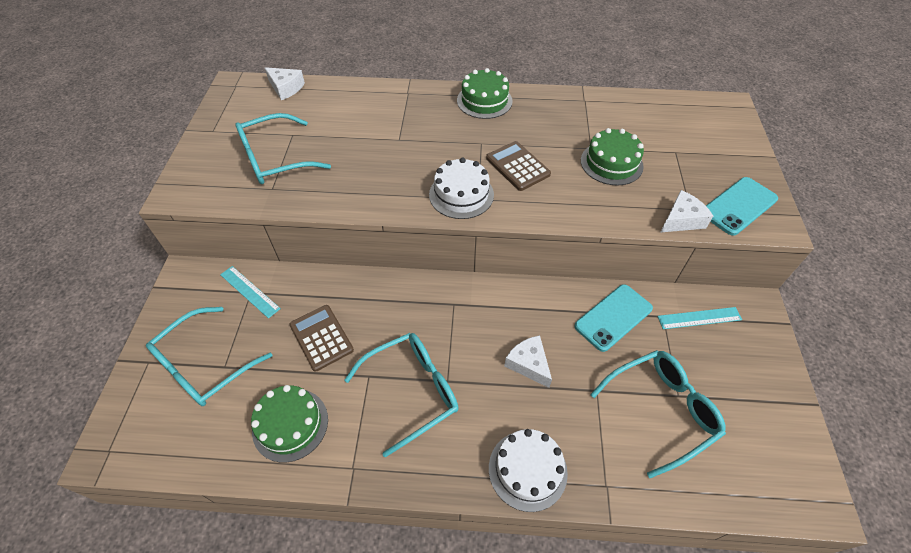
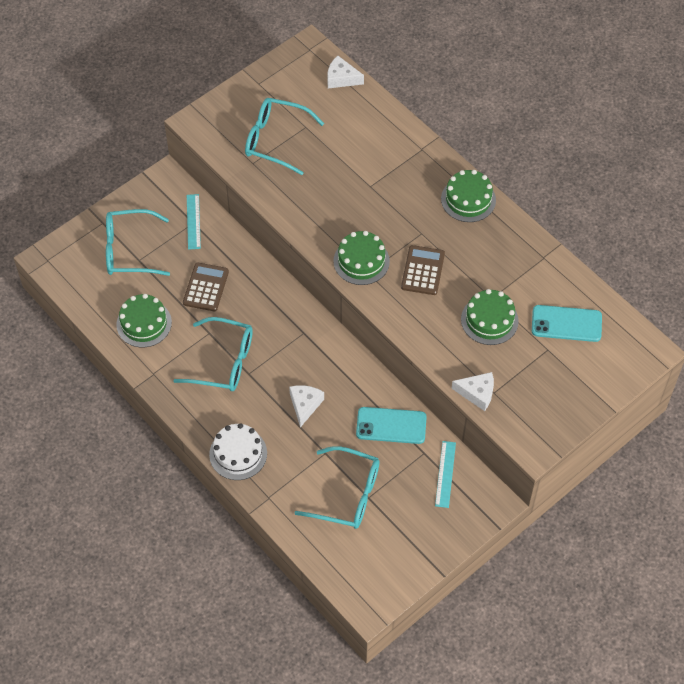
camera: 45 degrees right, 5 degrees up
white cheese [265,67,305,100] -> white cheese turned 120 degrees clockwise [327,56,364,88]
white cake [429,158,494,219] -> green cake [333,231,390,285]
turquoise ruler [657,307,742,329] -> turquoise ruler turned 60 degrees clockwise [435,441,456,508]
turquoise phone [706,177,778,236] -> turquoise phone moved to [532,305,602,342]

